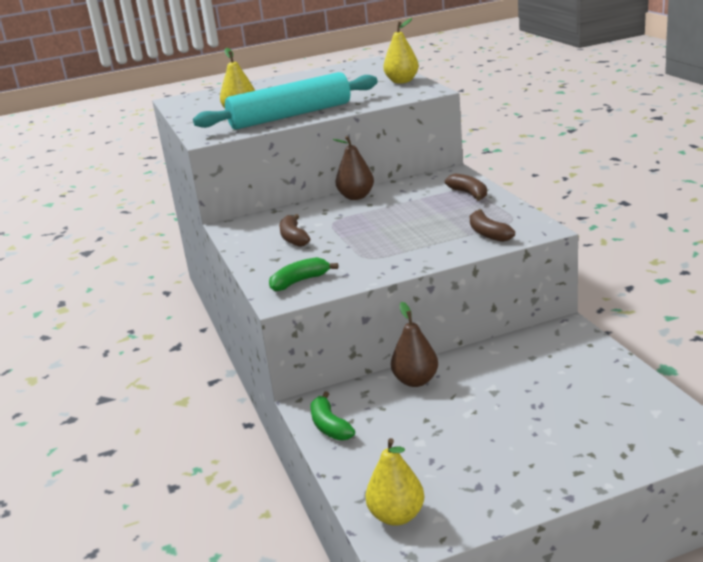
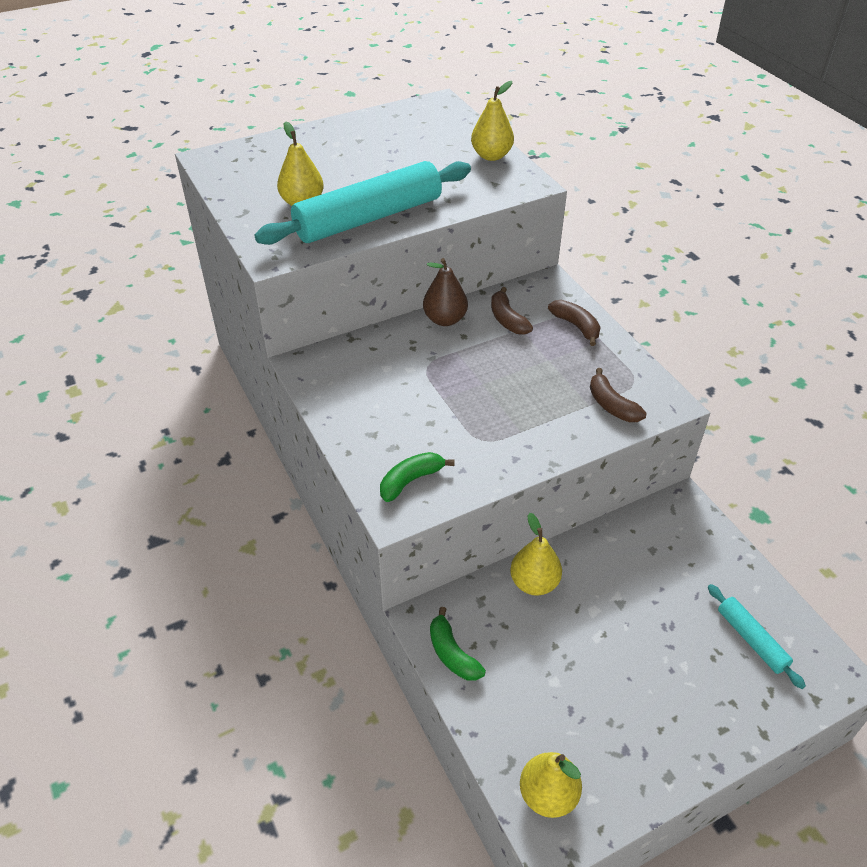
camera: 10 degrees left, 20 degrees up
brown banana [279,214,310,247] -> brown banana moved to [491,287,533,334]
brown pear [391,302,438,387] -> yellow pear [510,513,562,596]
none -> turquoise rolling pin [708,584,806,689]

